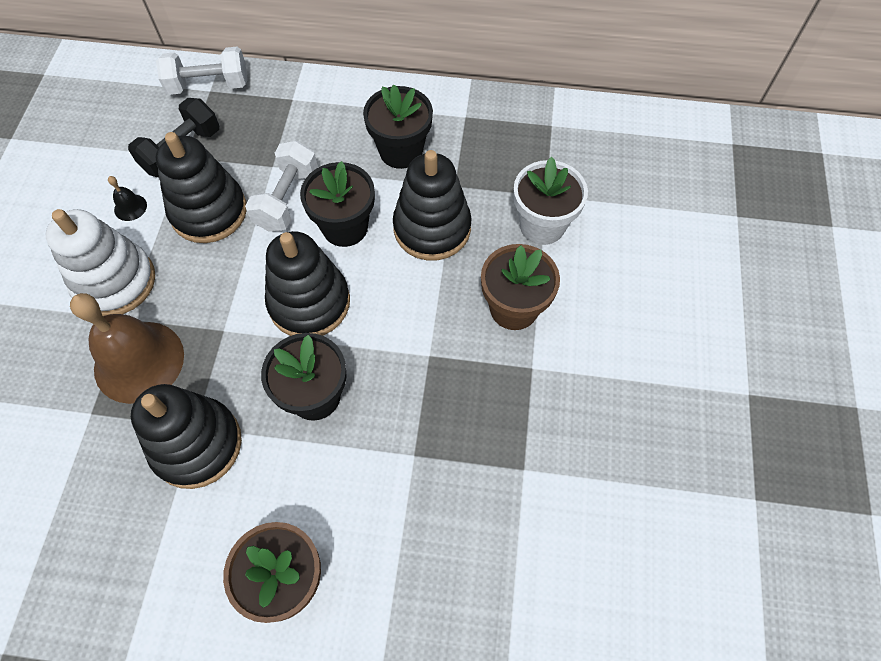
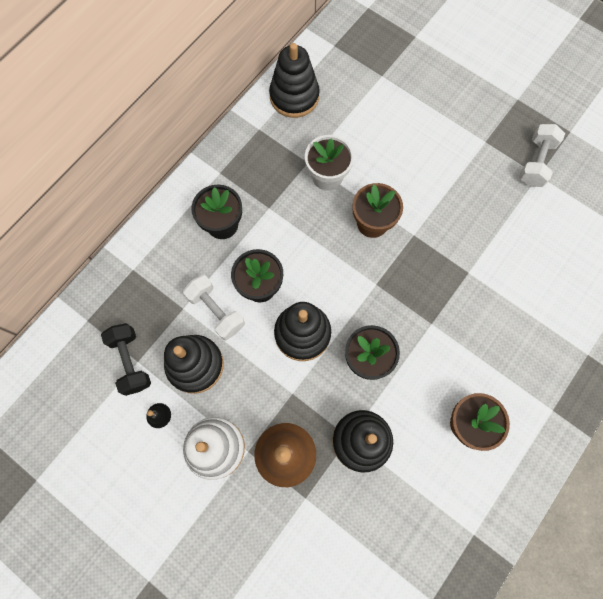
camera: 60 degrees left, 10 degrees up
white dumbbell [156,47,248,95] -> white dumbbell moved to [519,124,565,187]
black stacking toy [393,150,472,261] -> black stacking toy moved to [269,43,320,118]

